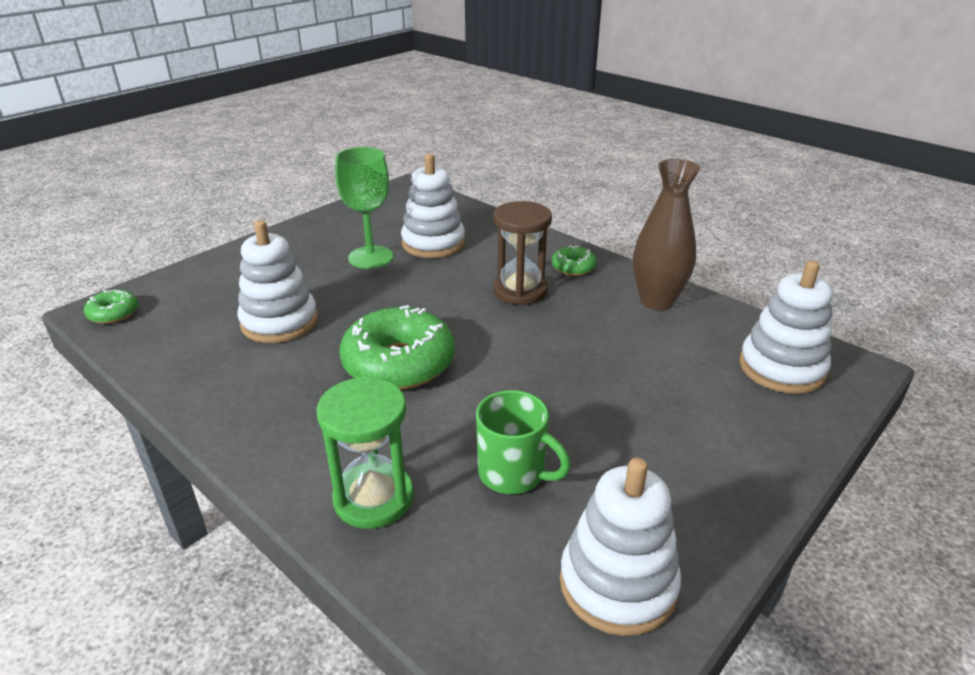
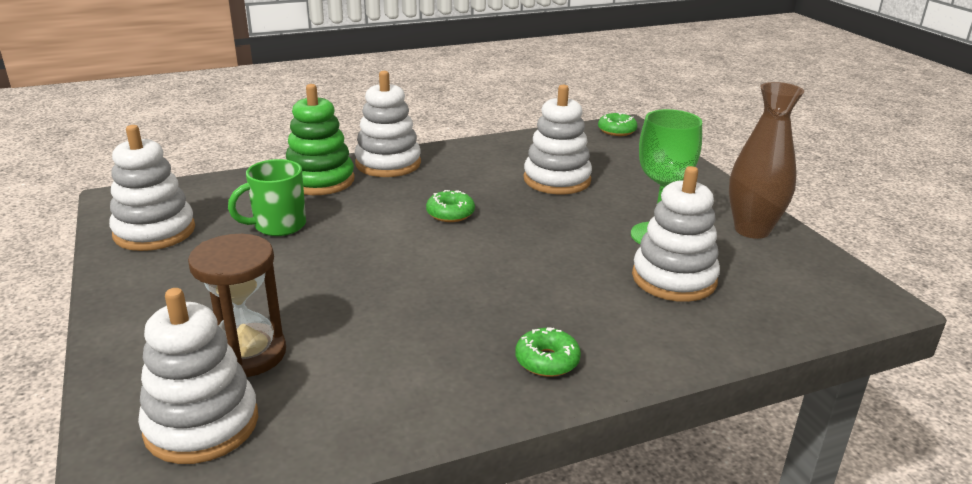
camera: 115 degrees right, 5 degrees down
green hourglass [317,377,414,529] -> green stacking toy [286,84,354,195]
green donut [339,305,455,390] -> green donut [426,190,475,222], size x0.48
brown hourglass [493,201,552,305] -> brown hourglass moved to [188,234,286,377]
brown vase [633,159,700,311] -> brown vase moved to [729,82,804,239]
none -> white stacking toy [354,71,421,177]

